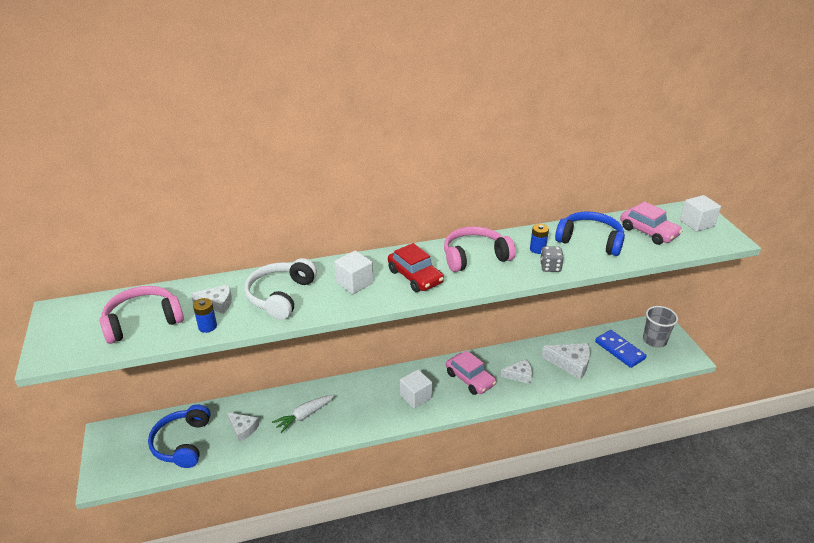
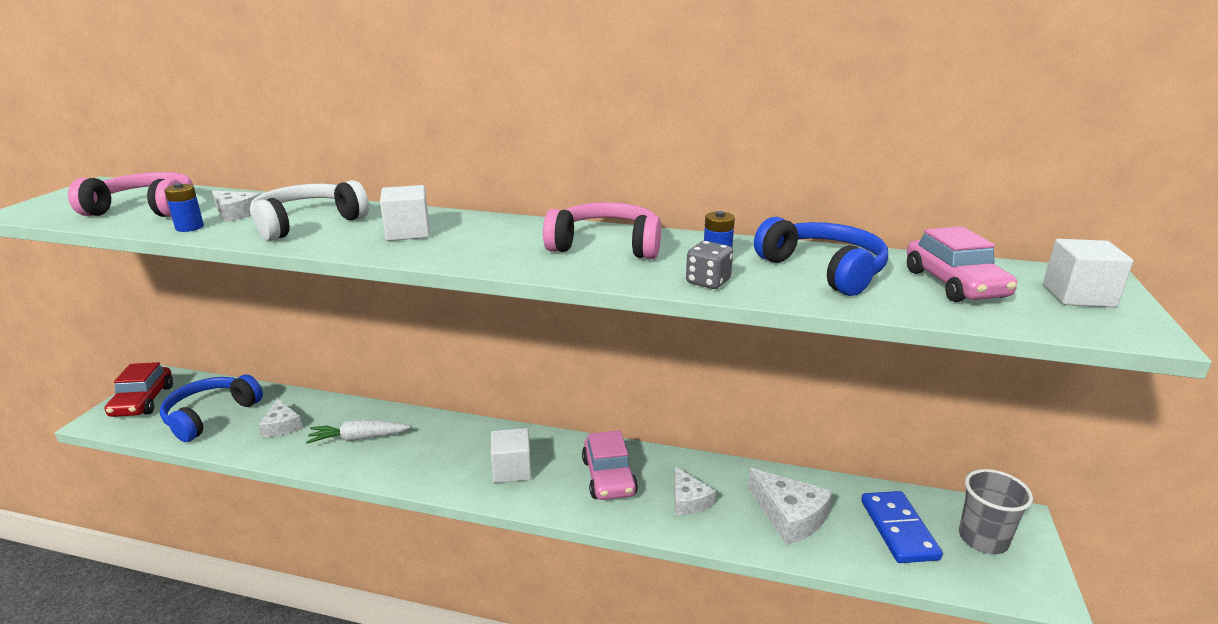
camera: 30 degrees right, 10 degrees down
red car [388,243,444,292] -> red car moved to [105,362,173,417]
white cheese [500,359,532,384] -> white cheese turned 45 degrees clockwise [675,466,716,515]

